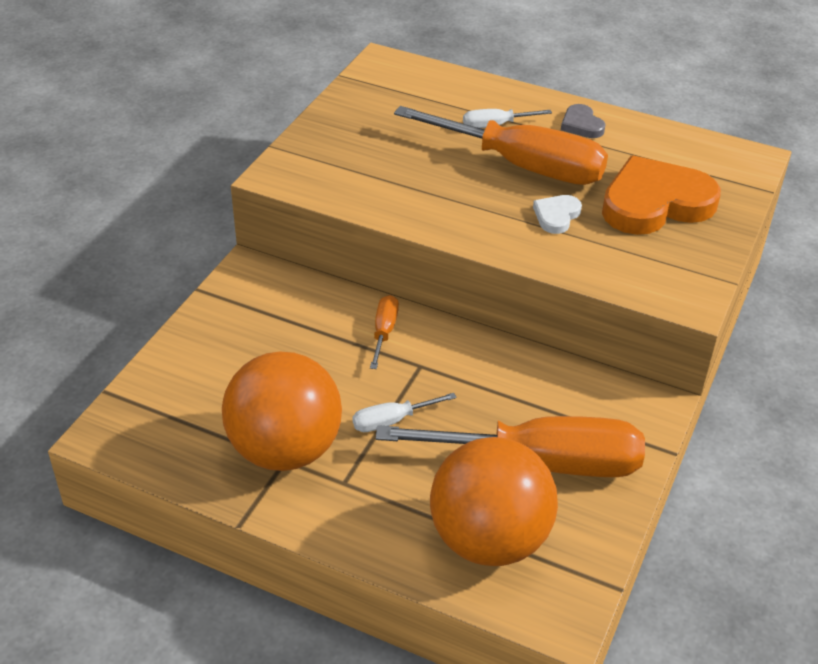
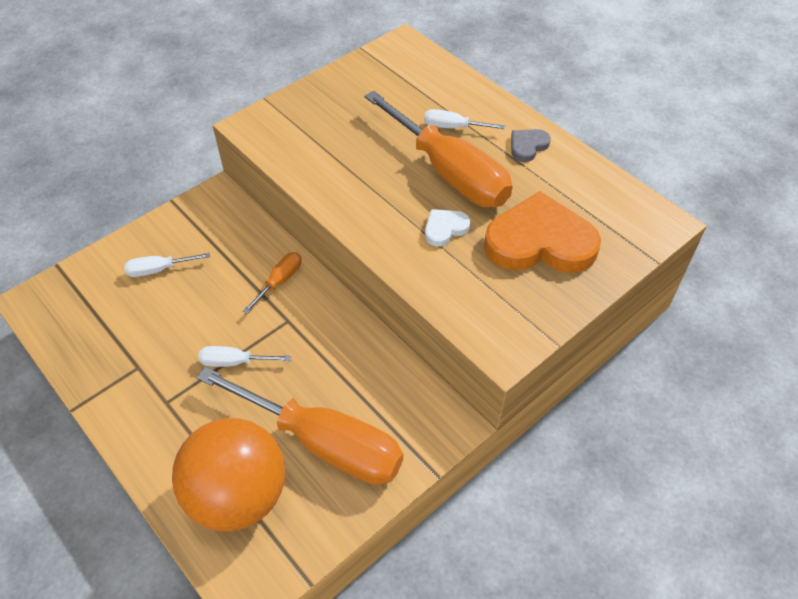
camera: 25 degrees right, 10 degrees up
orange ball [222,351,342,471] -> none
grey heart [561,104,606,138] -> grey heart turned 45 degrees clockwise [511,129,551,162]
none -> white screwdriver [124,253,210,277]

